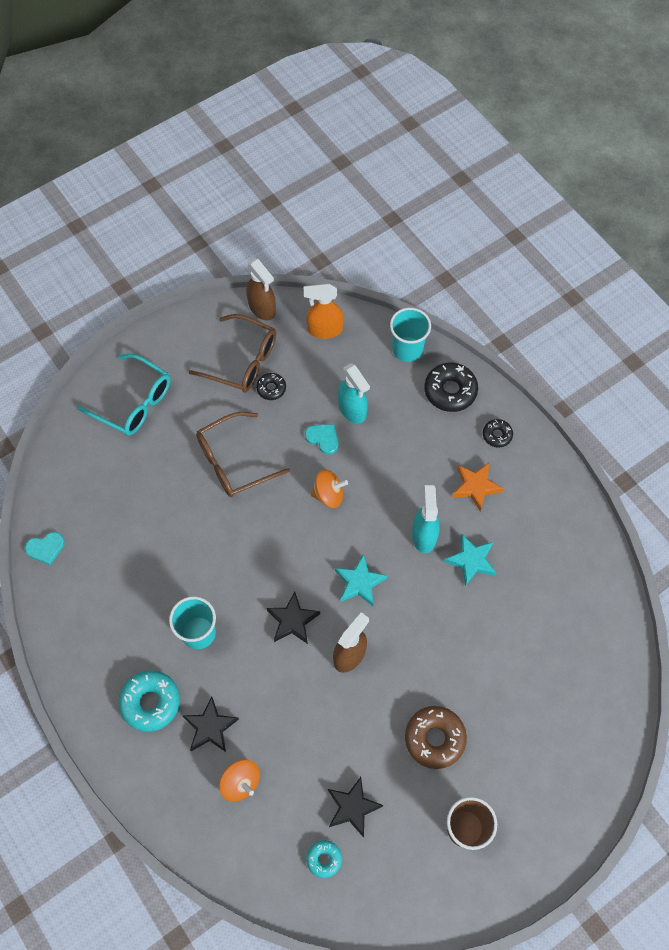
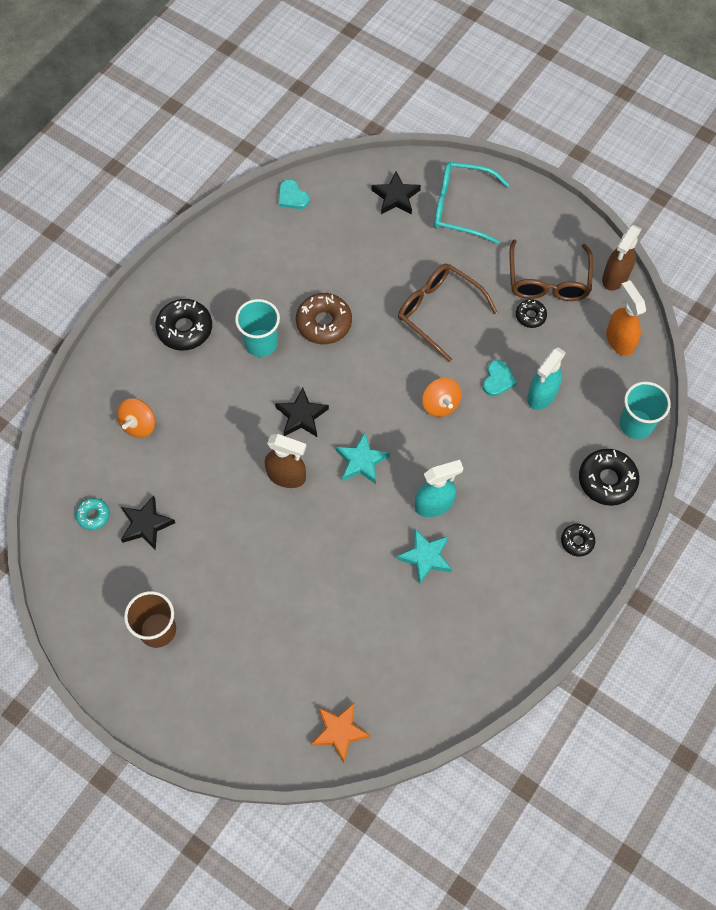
camera: 70 degrees right, 0 degrees up
turquoise glasses [77,354,171,436] -> turquoise glasses turned 90 degrees clockwise [434,162,510,244]
turquoise donut [119,670,180,732] -> black donut [155,299,212,351]
black star [183,697,239,752] -> black star moved to [372,171,421,214]
brown donut [405,706,467,769] -> brown donut moved to [296,293,352,344]
orange star [452,463,504,511] -> orange star moved to [311,702,371,763]

